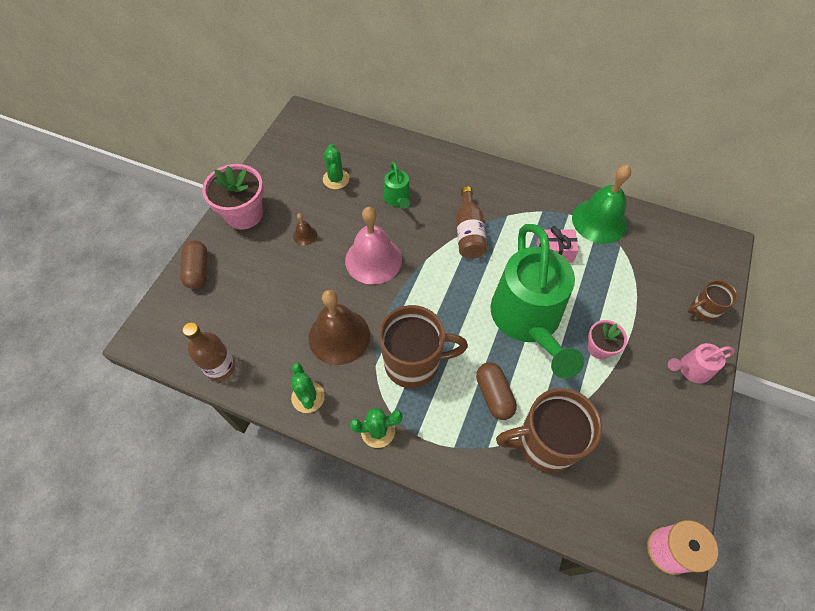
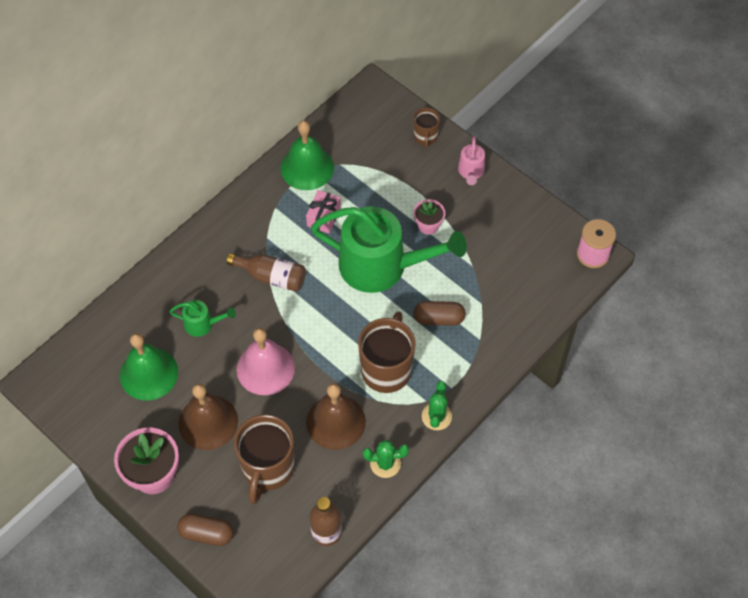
camera: 70 degrees left, 0 degrees up
brown bell [293,213,317,245] -> brown bell [178,384,238,450], size x2.30
green cactus [323,144,349,189] -> green bell [120,333,178,400]
brown mug [496,388,602,473] -> brown mug moved to [234,414,295,504]

